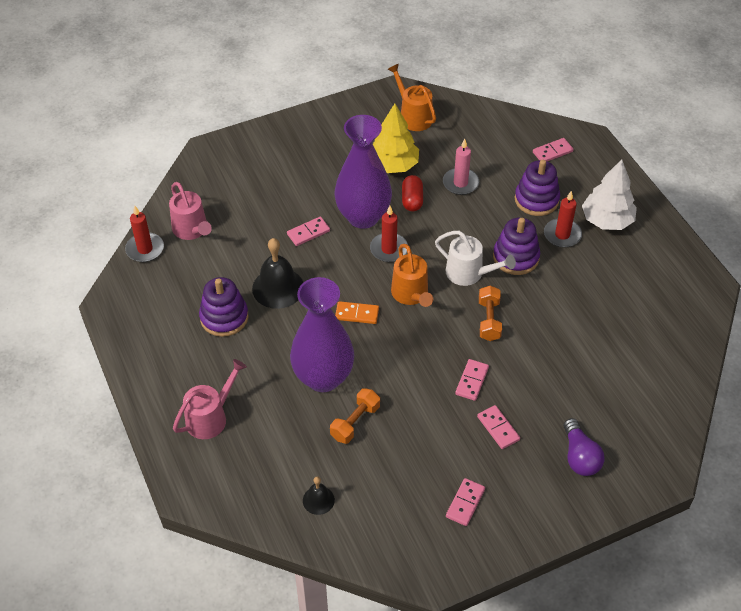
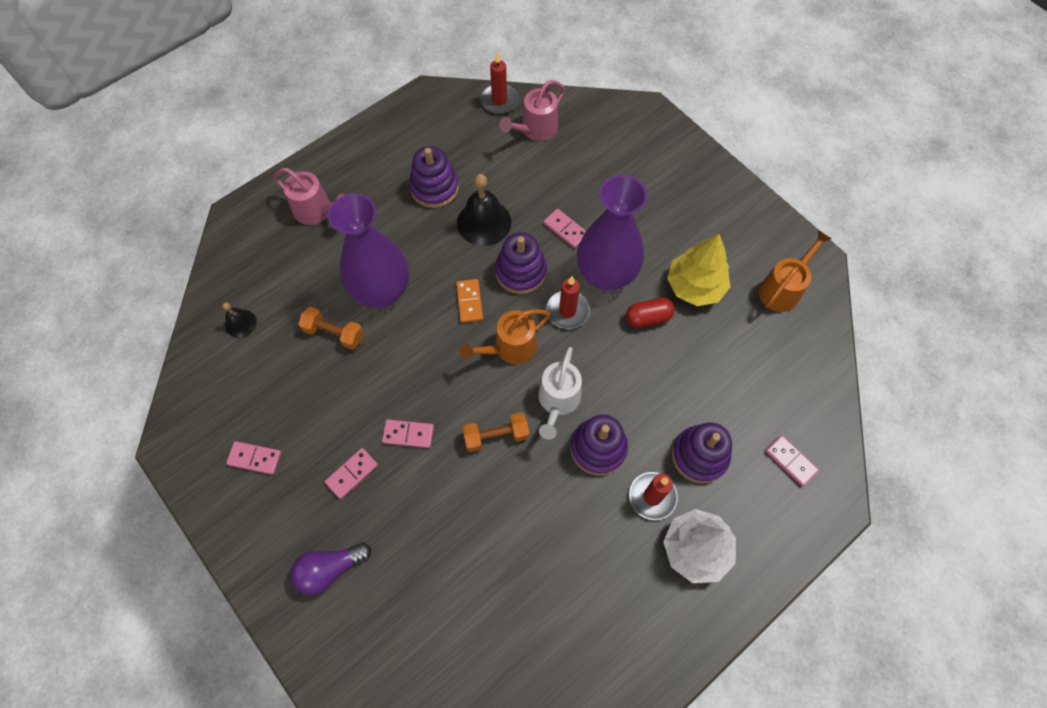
camera: 75 degrees right, 15 degrees up
pink candle [443,139,479,195] -> none
none -> purple stacking toy [495,232,547,294]

